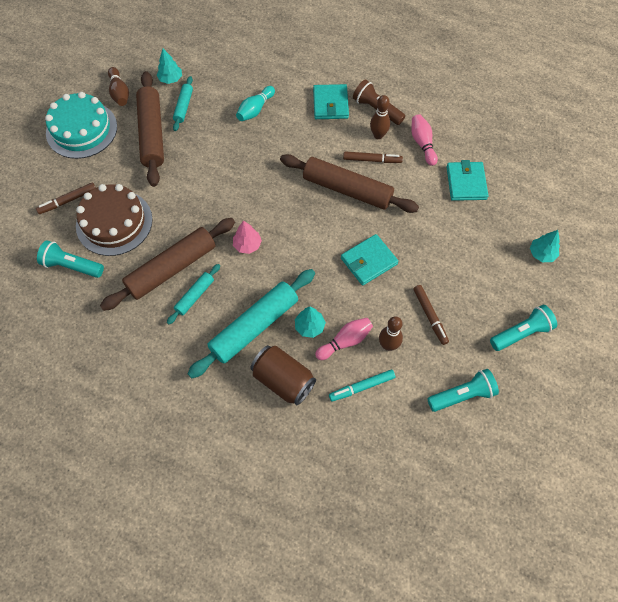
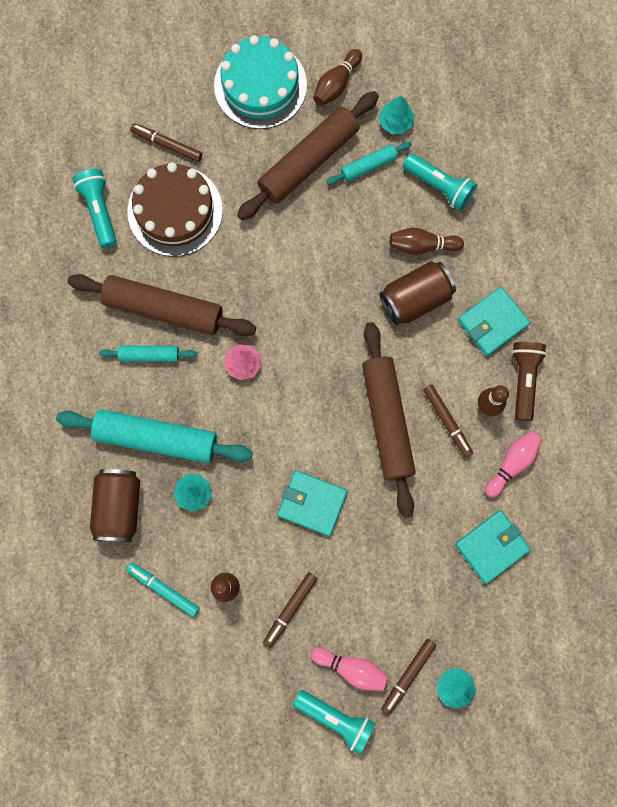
camera: 55 degrees right, 15 degrees up
turquoise bowling pin [236,86,275,121] -> brown bowling pin [390,228,464,255]
pink bowling pin [315,318,373,360] -> pink bowling pin moved to [311,647,389,691]
turquoise flashlight [427,369,499,412] -> turquoise flashlight moved to [403,154,477,211]
none -> brown can [380,261,456,325]
none -> brown marker [381,639,436,715]

